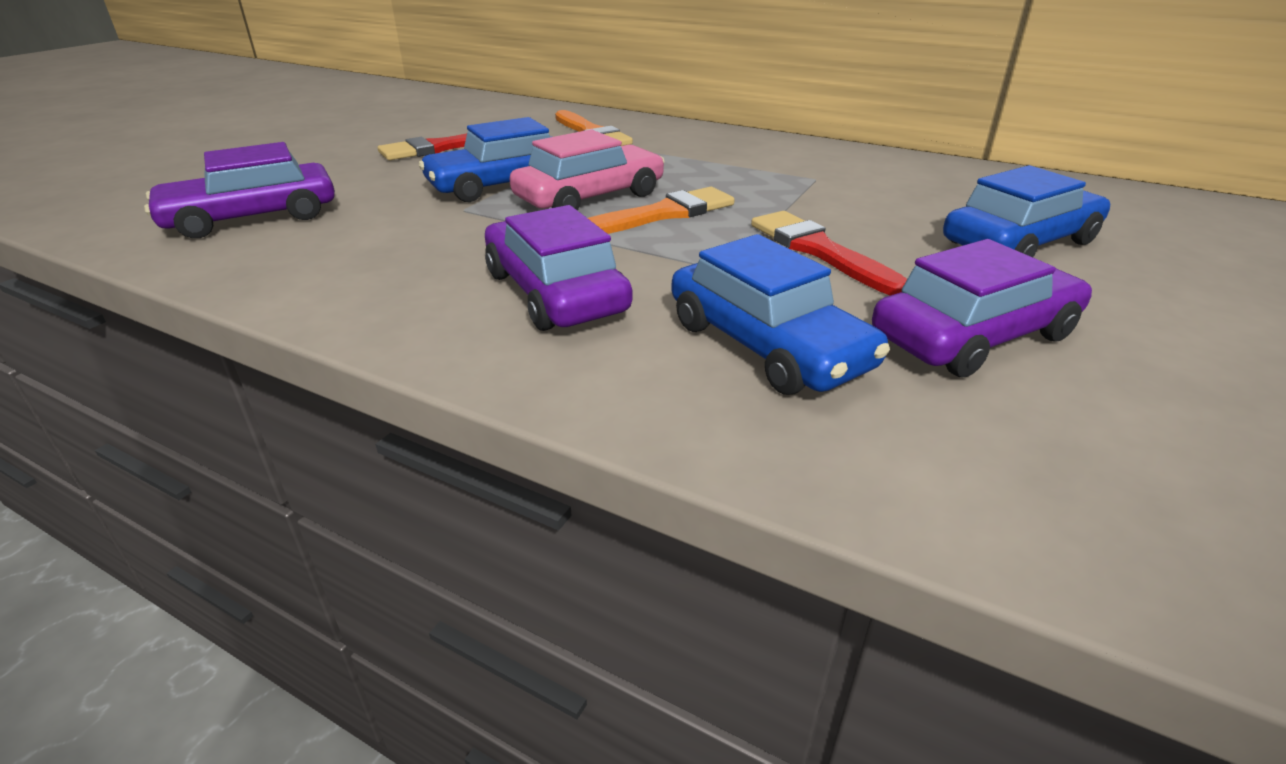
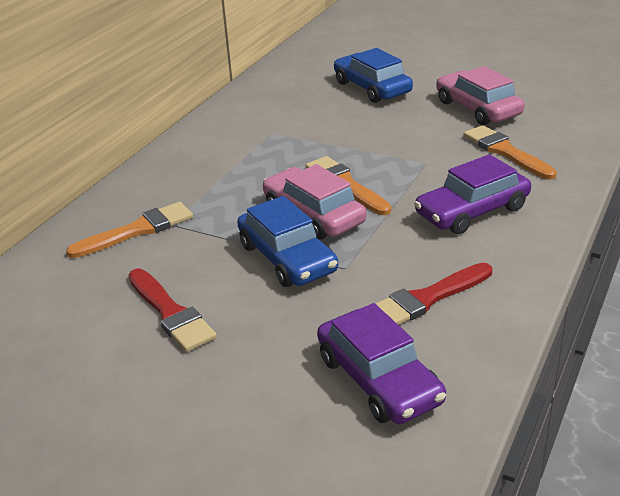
camera: 90 degrees left, 0 degrees up
blue car [671,234,890,395] -> orange brush [463,125,557,180]
red brush [751,211,907,296] -> red brush moved to [375,263,492,325]
purple car [872,239,1092,378] -> pink car [436,66,524,125]

